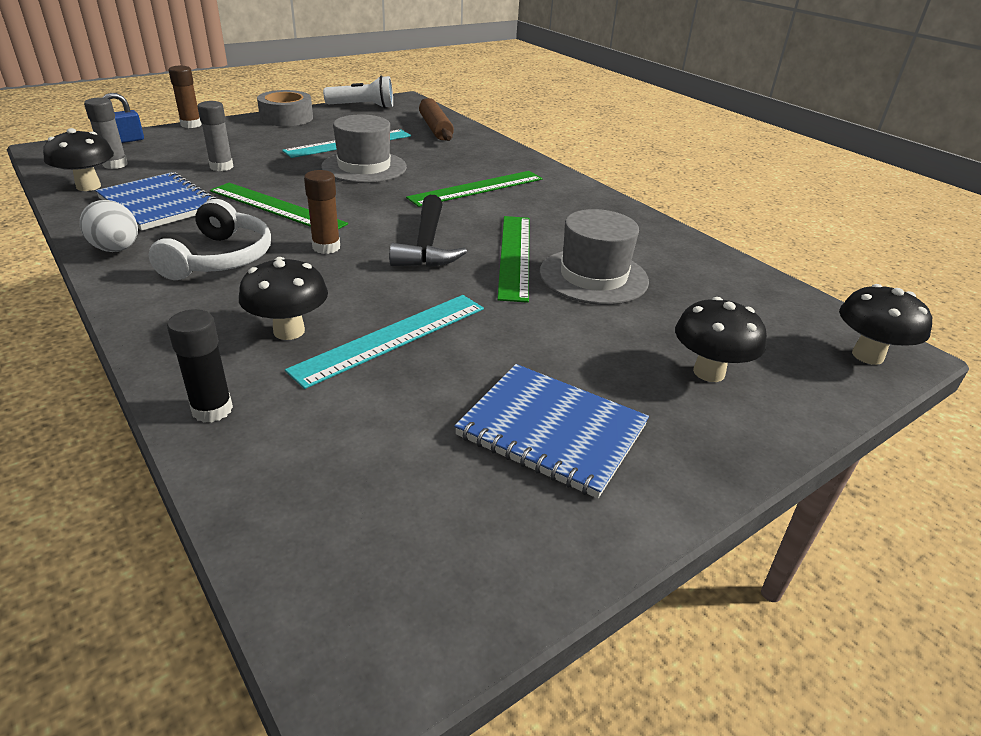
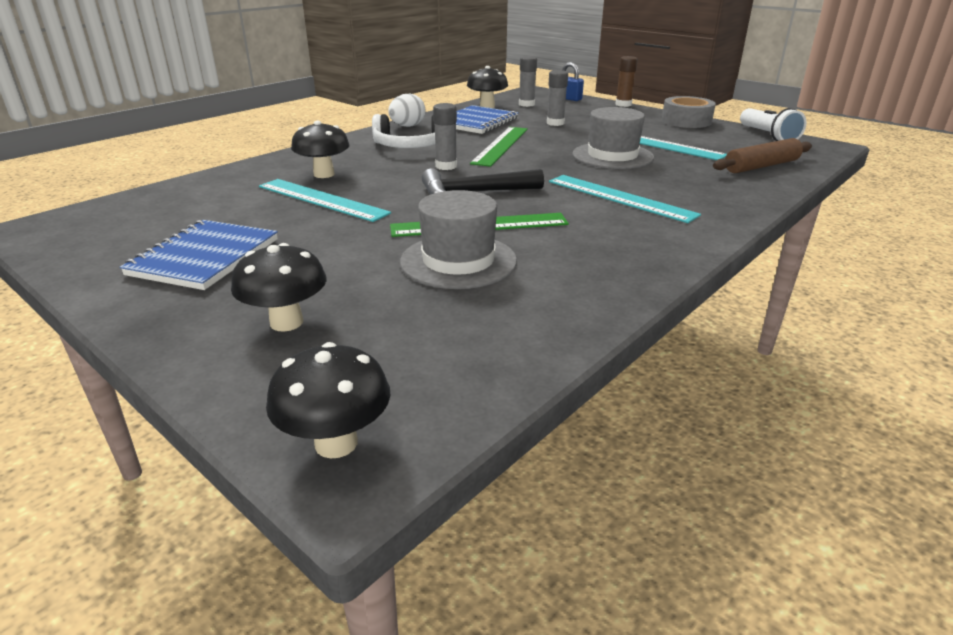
camera: 80 degrees right, 5 degrees down
black glue stick [167,309,233,423] -> none
brown glue stick [304,170,340,254] -> grey glue stick [433,103,457,170]
green ruler [406,171,543,207] -> turquoise ruler [549,175,701,223]

